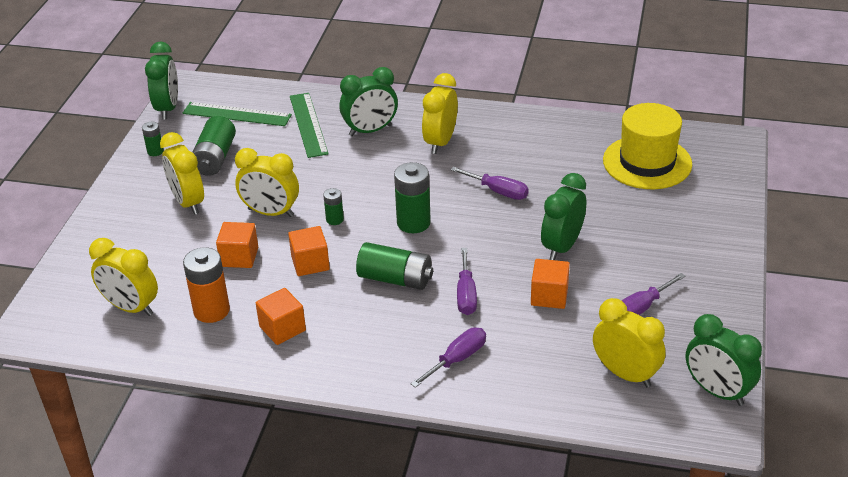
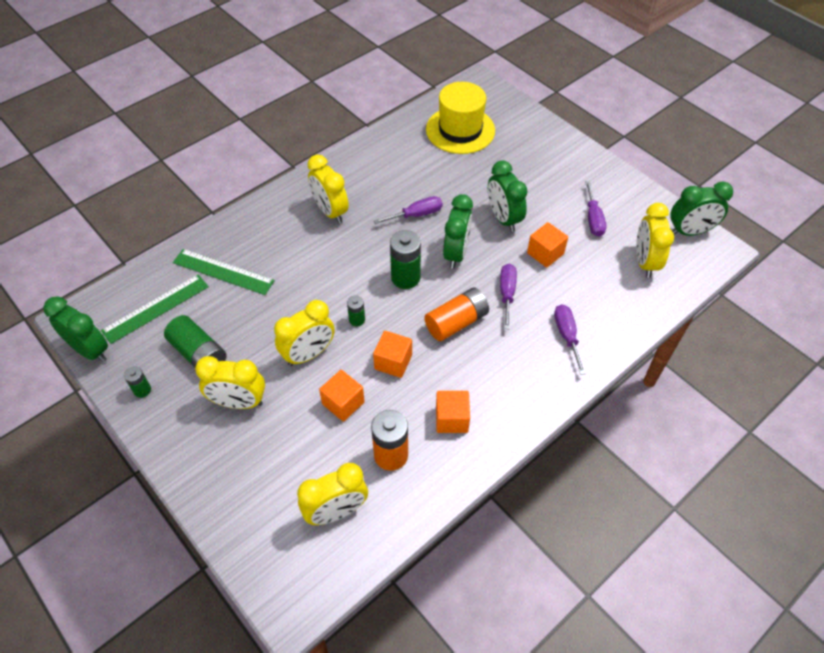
camera: 55 degrees left, 15 degrees up
green clock [339,67,398,136] -> green clock moved to [443,194,473,269]
green battery [356,242,433,290] -> orange battery [424,288,489,341]
purple screwdriver [457,248,477,315] -> purple screwdriver turned 120 degrees counterclockwise [500,264,517,329]
yellow clock [593,298,666,387] -> yellow clock turned 75 degrees counterclockwise [636,203,674,278]

